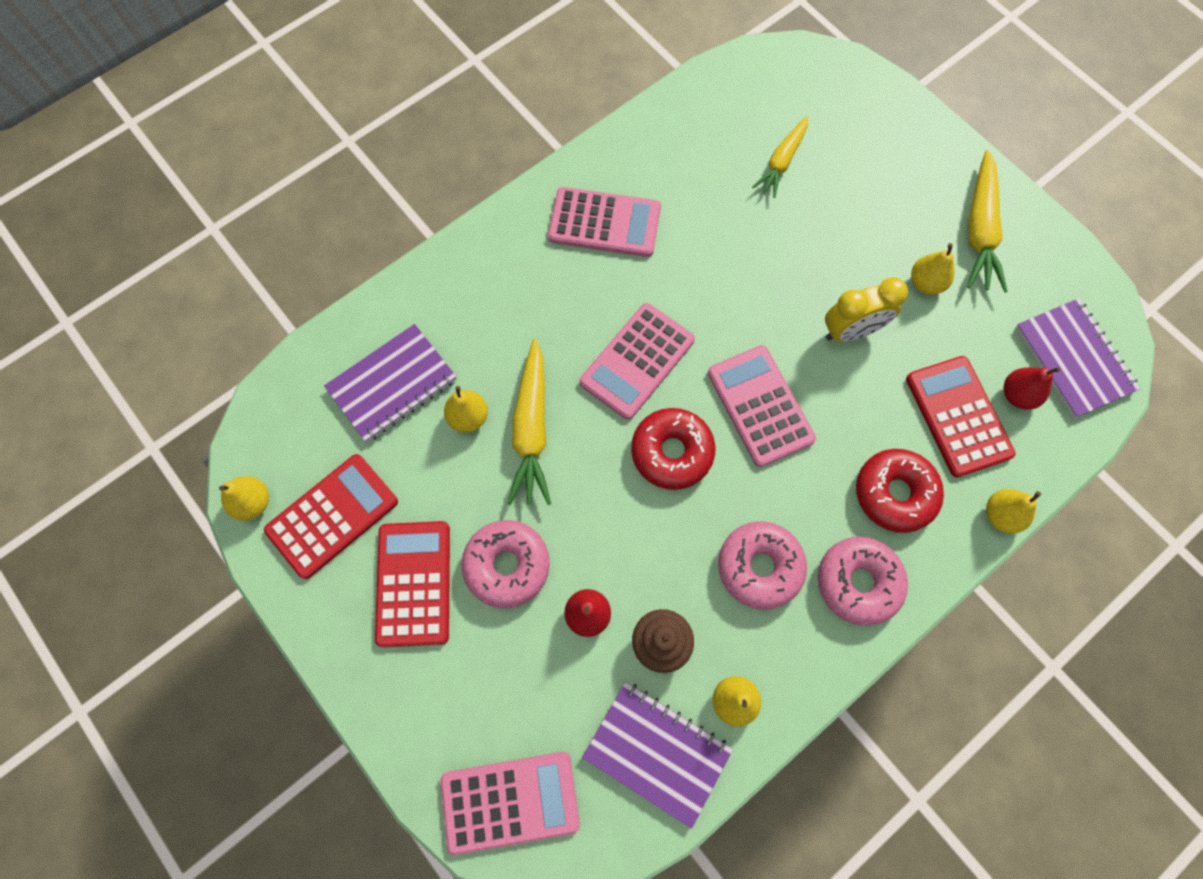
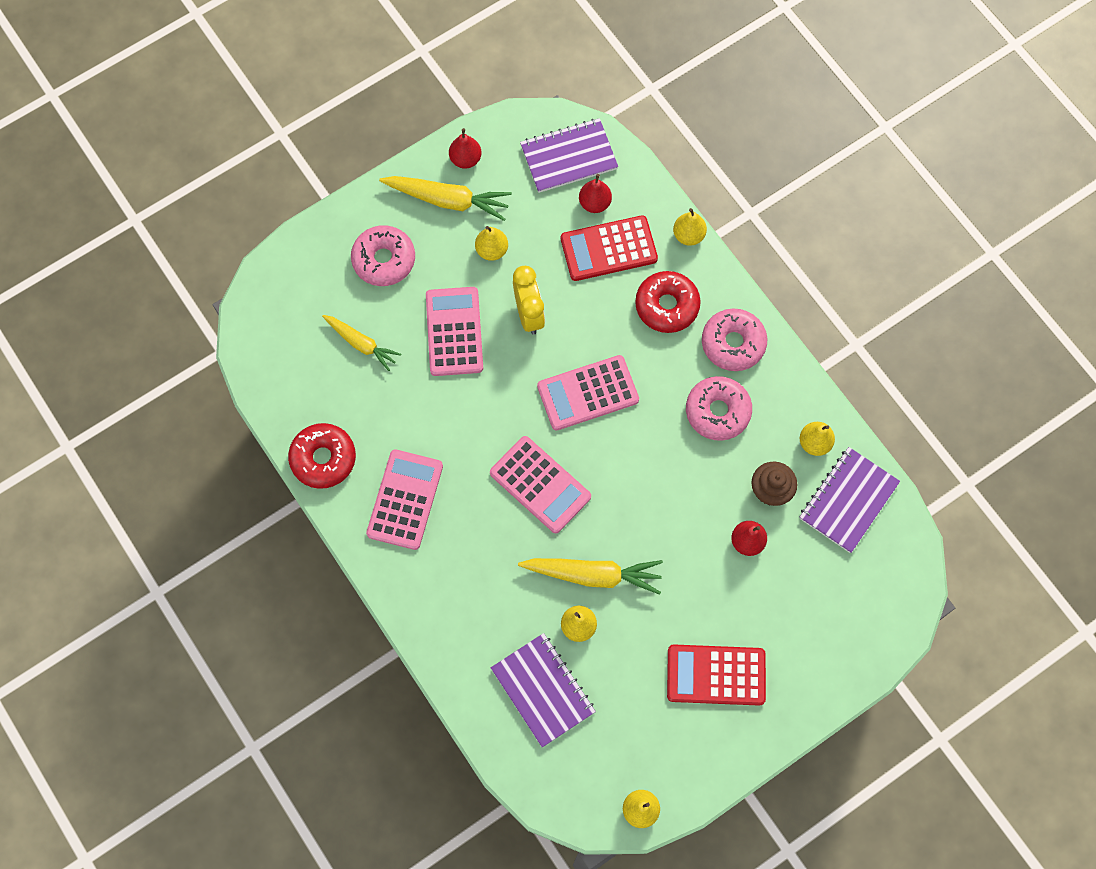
camera: 85 degrees left, 0 degrees up
red calculator [264,454,398,579] -> none
pink calculator [440,752,580,855] -> pink calculator moved to [426,287,483,376]
pink donut [461,520,550,608] -> pink donut moved to [351,225,415,286]
red donut [631,408,716,490] -> red donut moved to [288,423,356,489]
none -> red pear [449,128,481,169]

